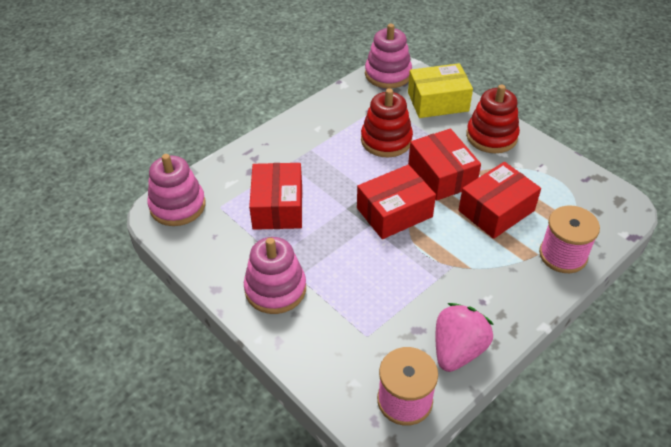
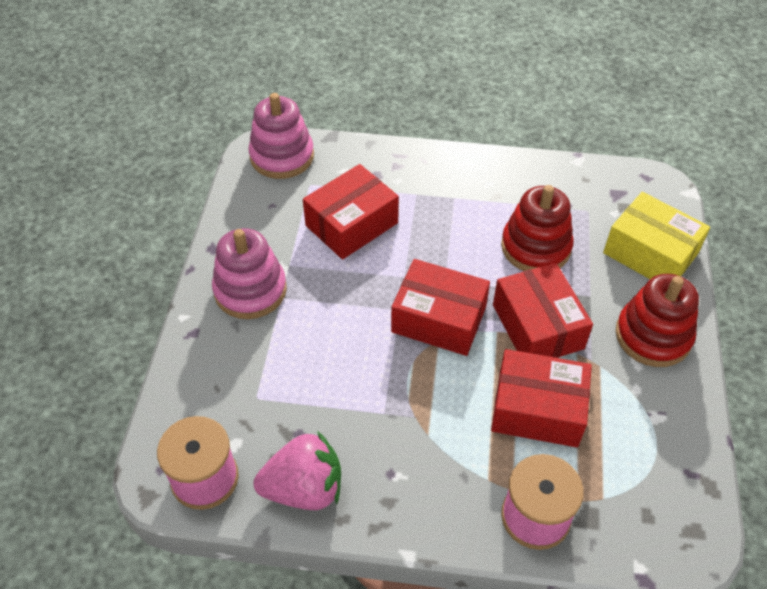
camera: 50 degrees right, 5 degrees up
pink stacking toy [365,24,412,88] -> none
red box [408,128,481,201] -> red box turned 45 degrees counterclockwise [493,263,593,358]

